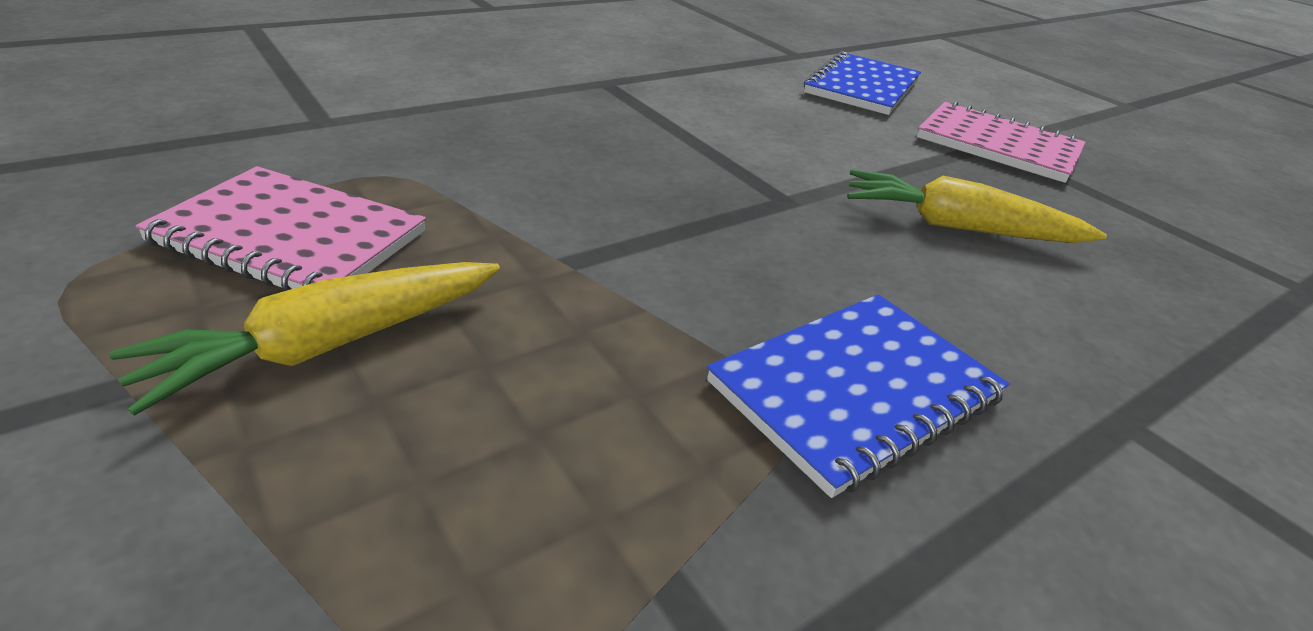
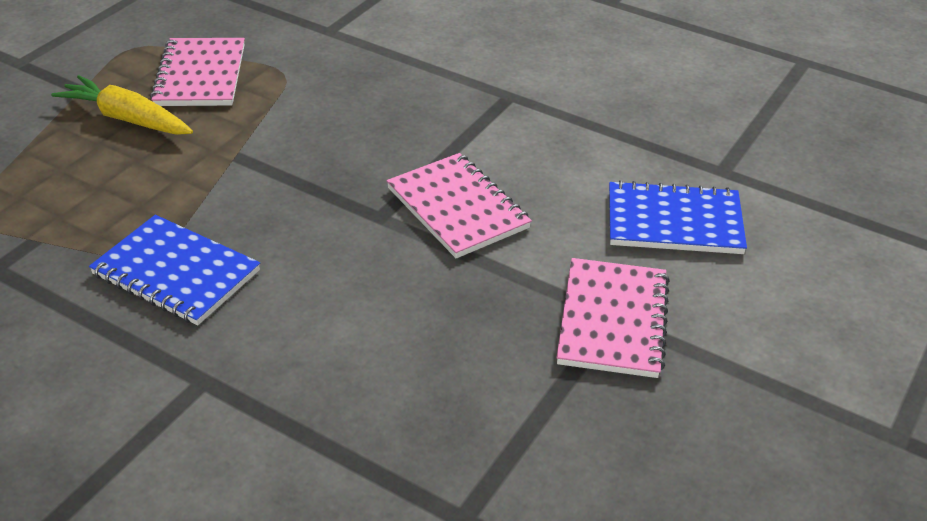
camera: 70 degrees right, 5 degrees up
yellow carrot [847,169,1107,243] -> none
none -> pink notebook [387,153,532,259]

